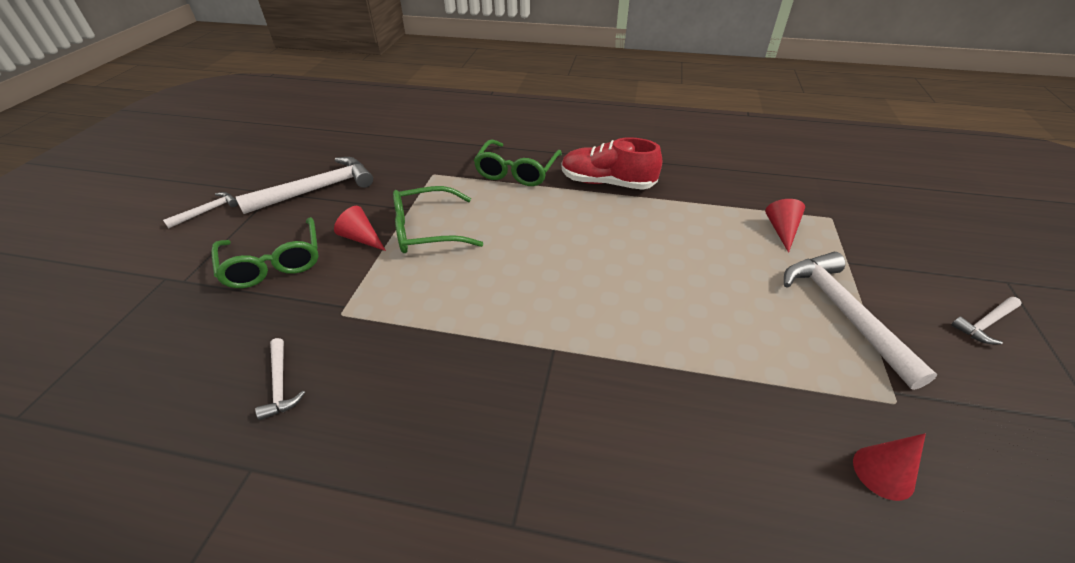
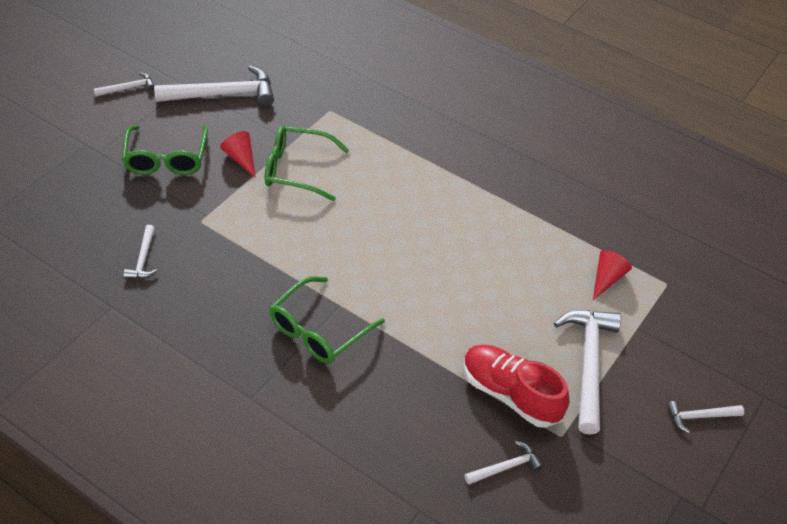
camera: 20 degrees right, 5 degrees up
green glasses [474,140,562,186] -> green glasses moved to [269,276,385,364]
red shoe [562,137,662,190] -> red shoe moved to [464,345,569,428]
red cone [853,434,926,501] -> white hammer [465,441,543,485]

